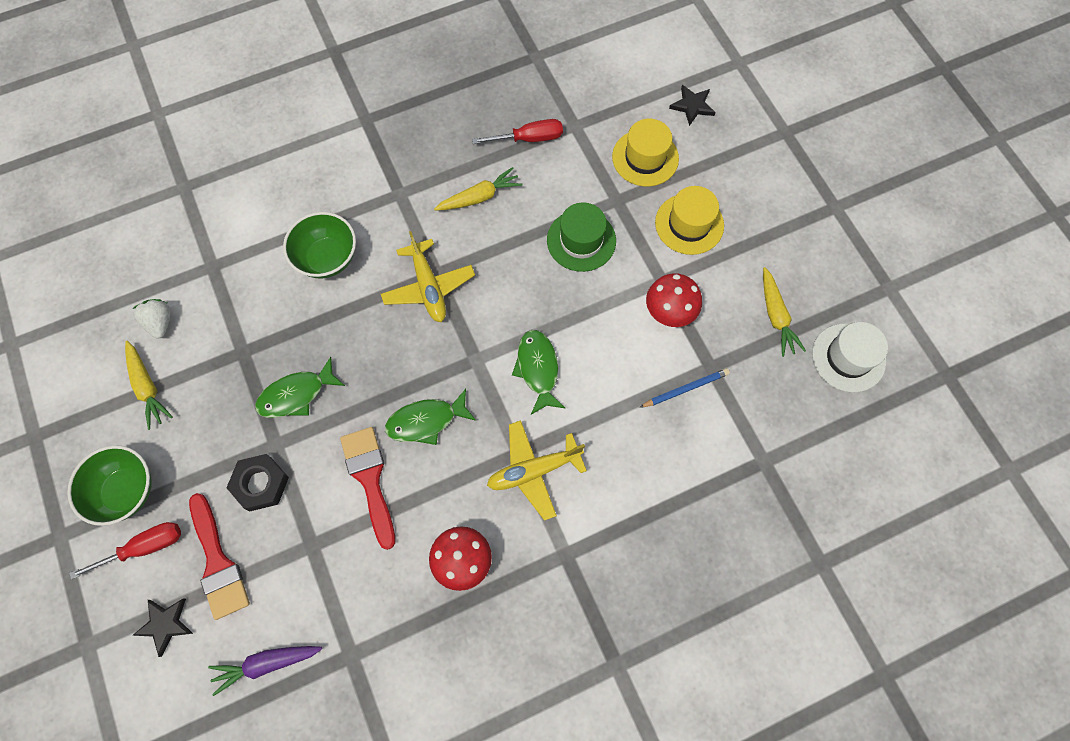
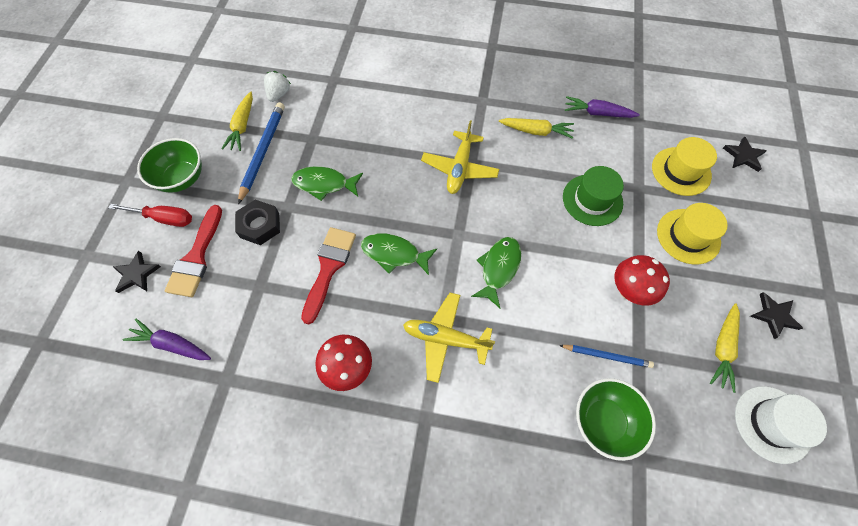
camera: 35 degrees right, 5 degrees down
green bowl [283,212,356,279] -> green bowl moved to [576,378,656,461]
red screwdriver [472,119,563,144] -> purple carrot [565,96,640,118]
none -> blue pencil [238,102,285,204]
none -> black star [750,292,803,339]

